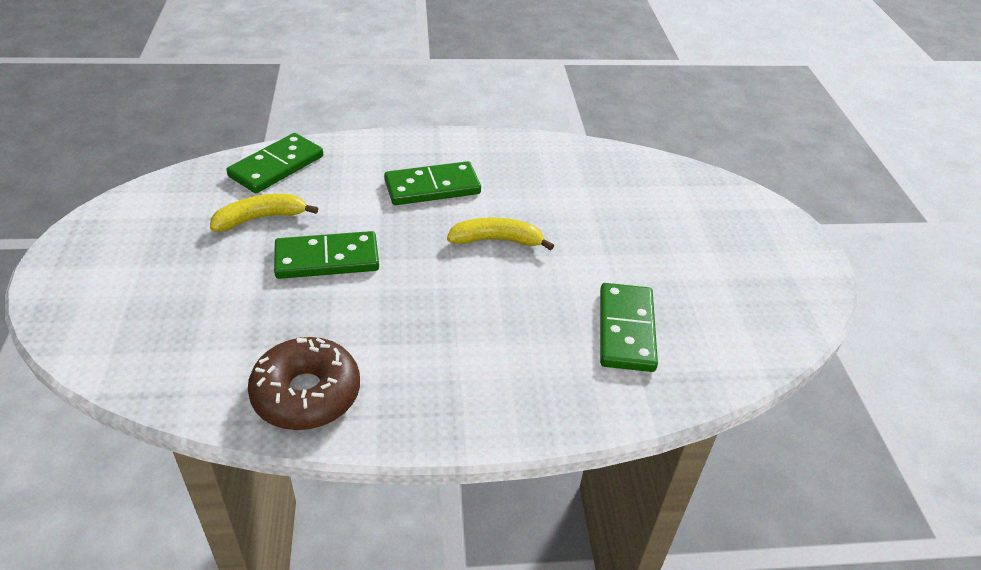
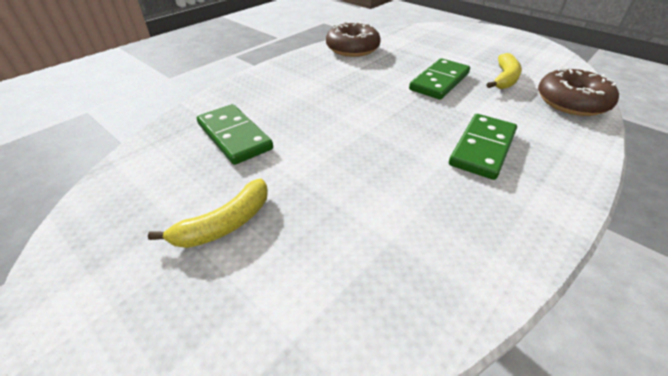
camera: 140 degrees right, 0 degrees up
green domino [227,133,323,193] -> brown donut [538,67,619,116]
yellow banana [447,217,554,251] -> yellow banana moved to [148,178,268,248]

